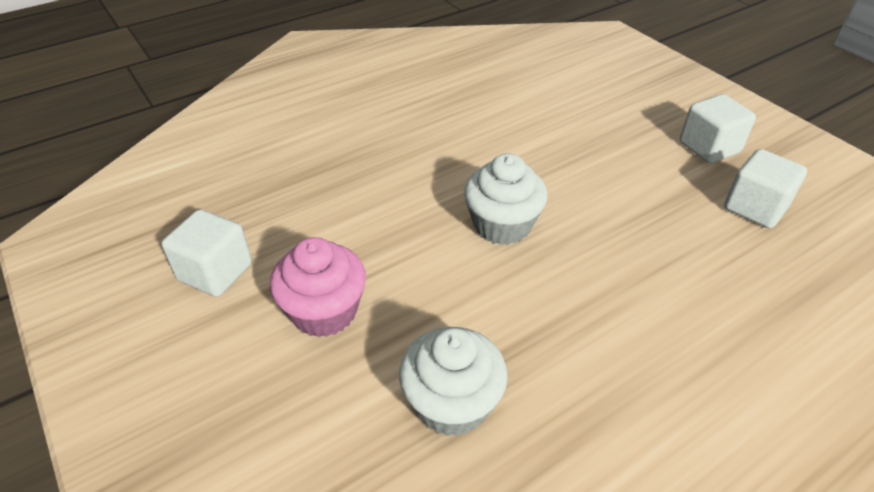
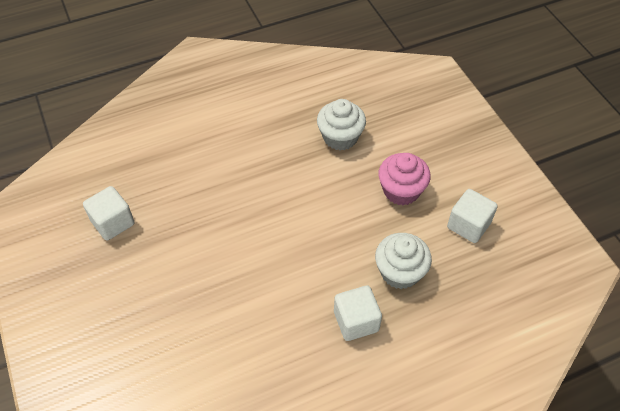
camera: 170 degrees left, 10 degrees up
white cupcake [464,153,547,245] -> white cupcake moved to [375,233,432,289]
white cube [680,94,756,163] -> white cube moved to [334,286,382,341]

